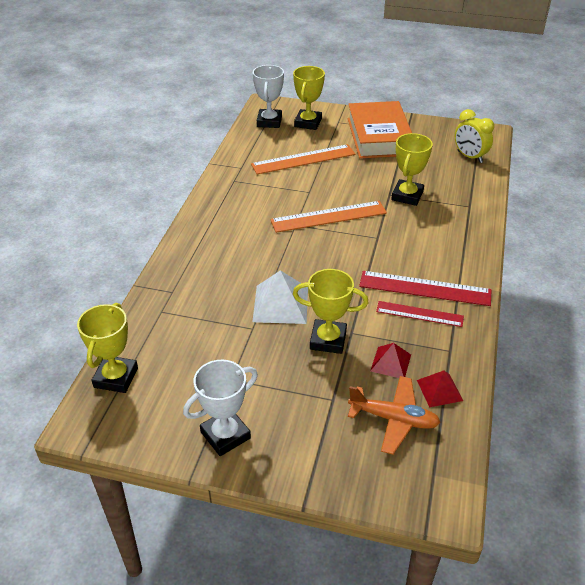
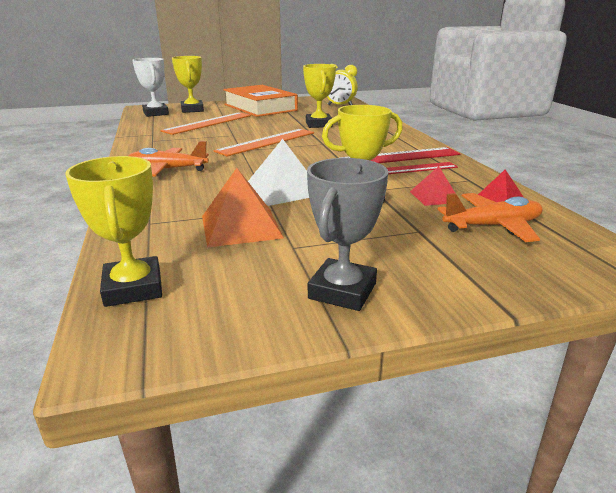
camera: 30 degrees left, 15 degrees down
white trophy [183,360,258,456] -> grey trophy [307,158,389,311]
none -> orange plane [129,141,209,176]
none -> orange pyramid [202,168,284,247]

